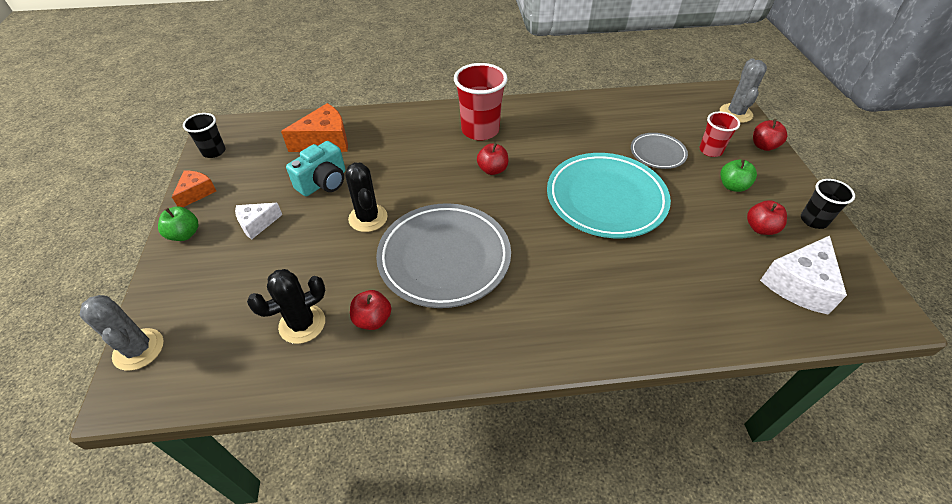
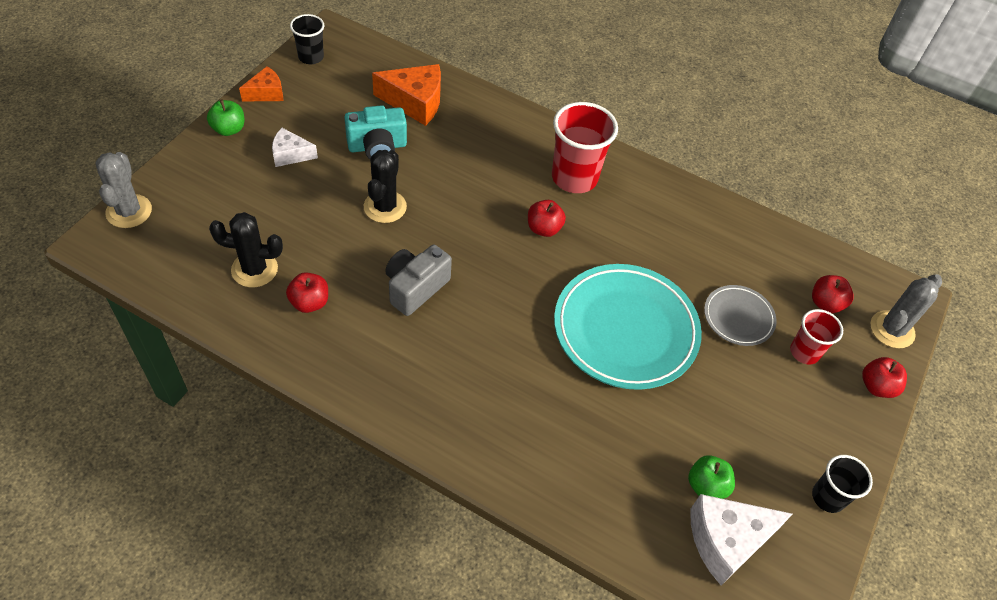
camera: 30 degrees right, 5 degrees up
grey plate [376,203,511,308] -> grey camera [385,245,452,316]
green apple [720,159,757,192] -> green apple moved to [688,455,735,499]
red apple [747,200,787,235] -> red apple moved to [812,275,853,313]

